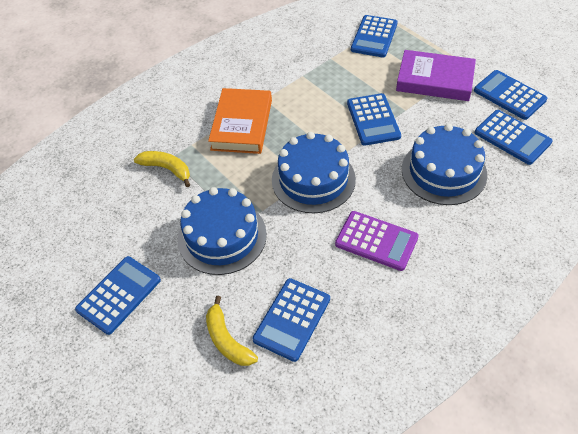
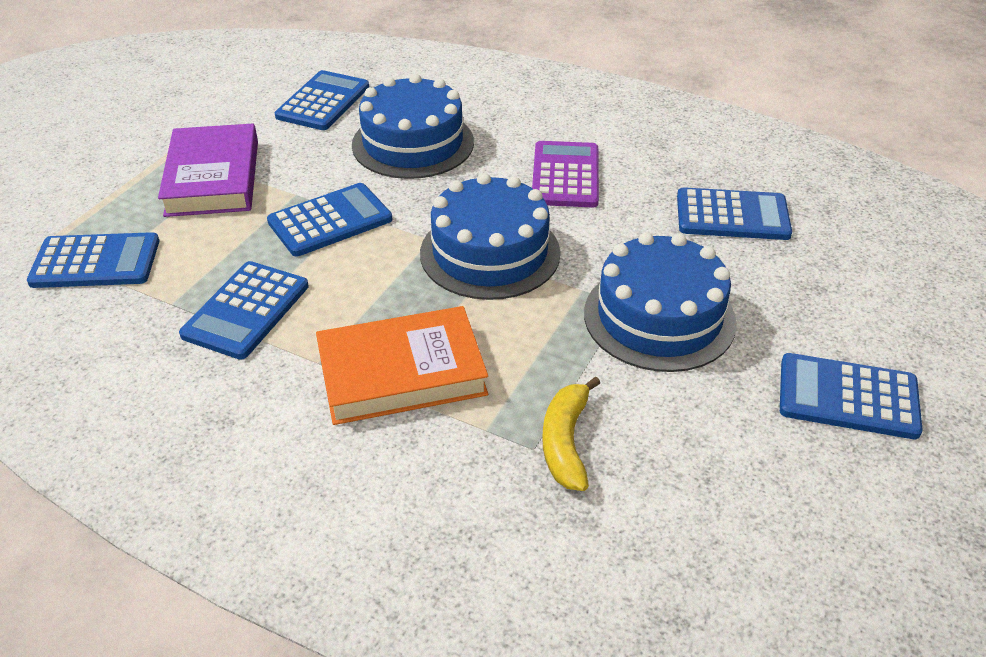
camera: 115 degrees left, 10 degrees down
yellow banana [206,296,258,366] -> none
blue calculator [474,70,547,120] -> blue calculator moved to [179,261,309,360]

